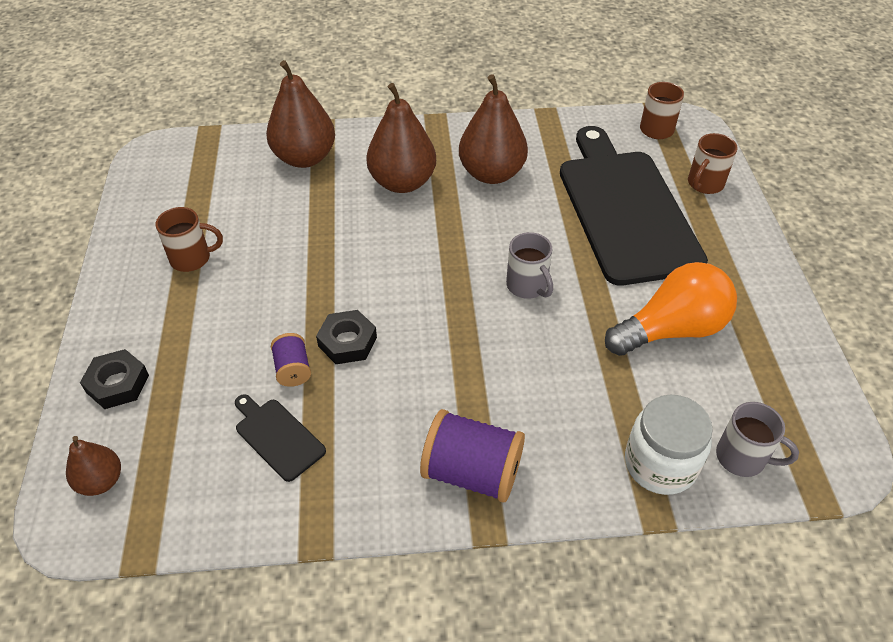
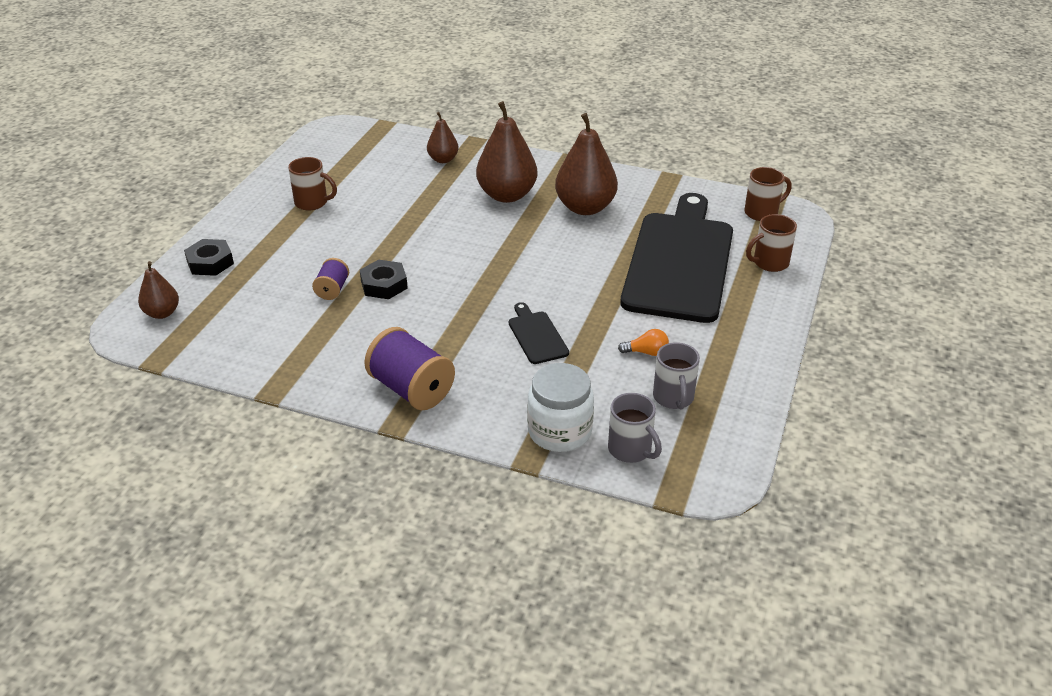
camera: 25 degrees right, 10 degrees down
black cutting board [235,394,326,482] -> black cutting board moved to [509,302,569,364]
brown pear [266,60,335,168] -> brown pear [427,112,459,163], size x0.55
grey mug [506,232,553,299] -> grey mug moved to [653,342,700,409]
orange light bulb [605,262,737,356] -> orange light bulb [618,329,669,356], size x0.40

